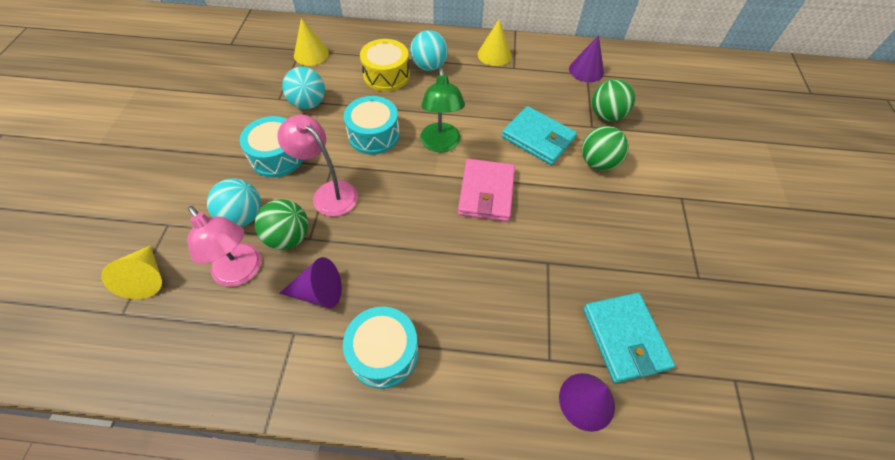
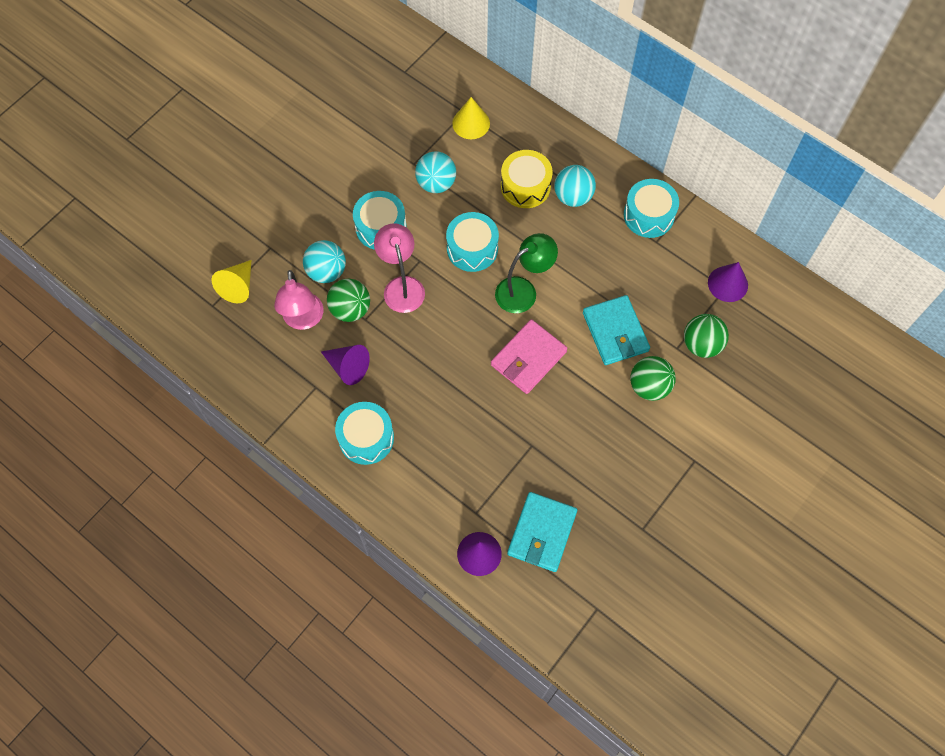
camera: 35 degrees right, 10 degrees up
green lamp [420,68,465,152] -> green lamp turned 150 degrees counterclockwise [495,233,558,313]
yellow cone [478,19,512,66] -> turquoise drum [624,179,679,238]

